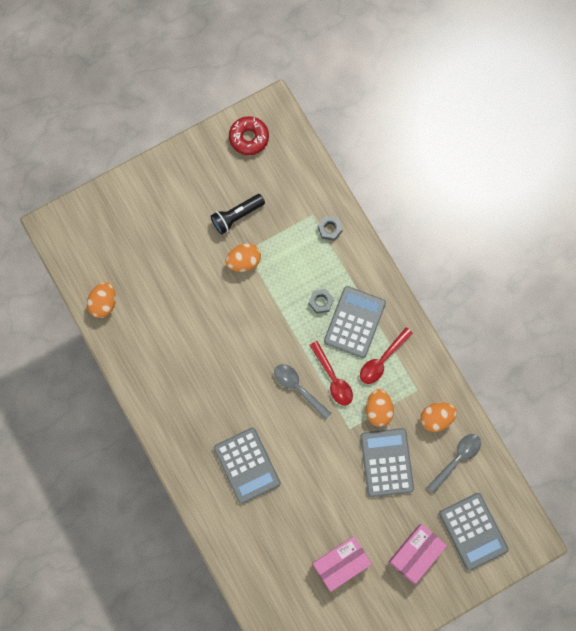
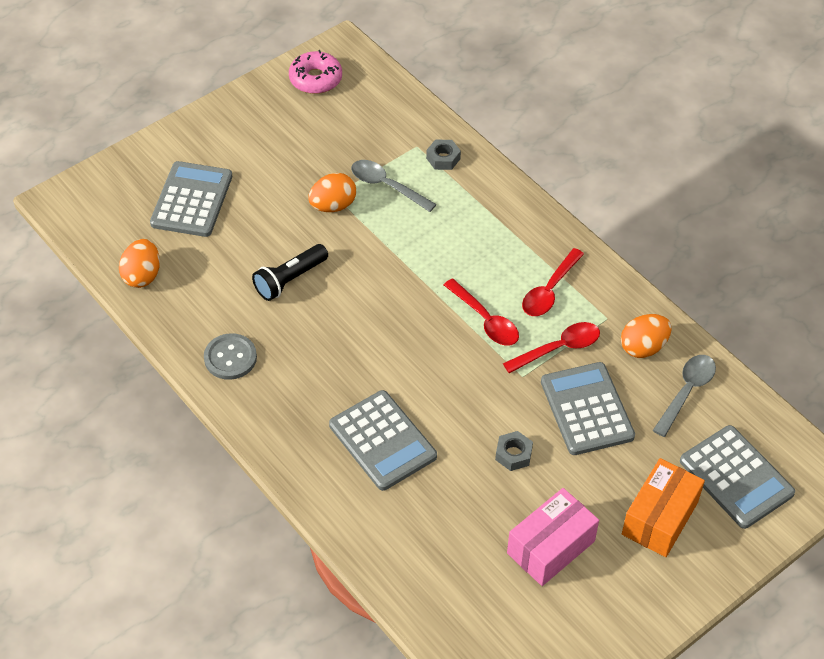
camera: 10 degrees left, 25 degrees down
black flashlight [211,194,265,235] -> black flashlight moved to [252,244,328,301]
red donut [229,116,269,155] -> pink donut [289,50,342,94]
grey spoon [274,364,332,420] -> grey spoon moved to [351,160,437,212]
grey nut [309,289,334,314] -> grey nut moved to [495,431,533,471]
grey calculator [324,286,386,358] -> grey calculator moved to [150,161,232,237]
orange egg [366,389,394,427] -> red spoon [503,322,600,373]
pink box [388,524,447,584] -> orange box [622,458,705,557]
none -> grey button [204,333,257,380]

